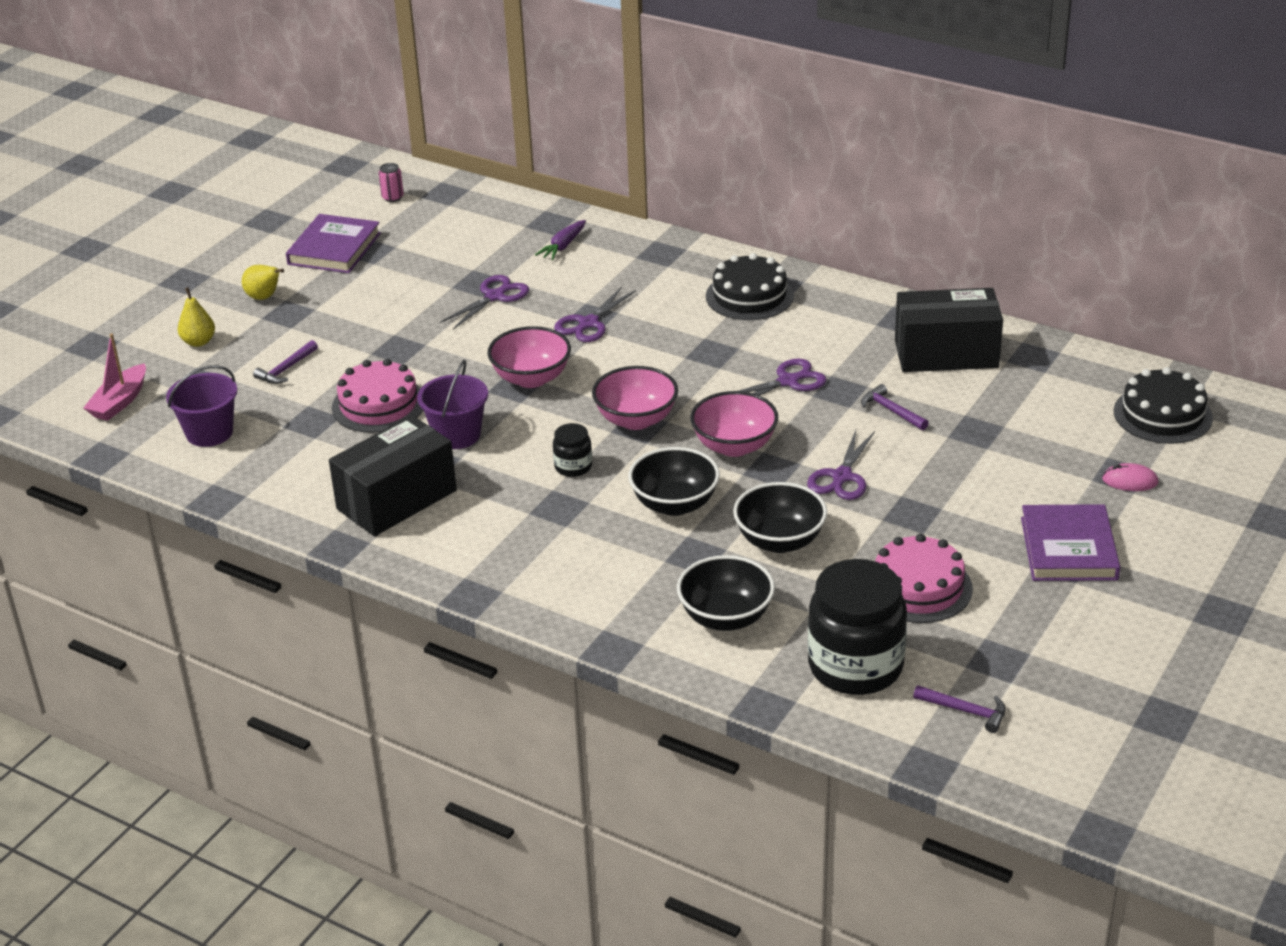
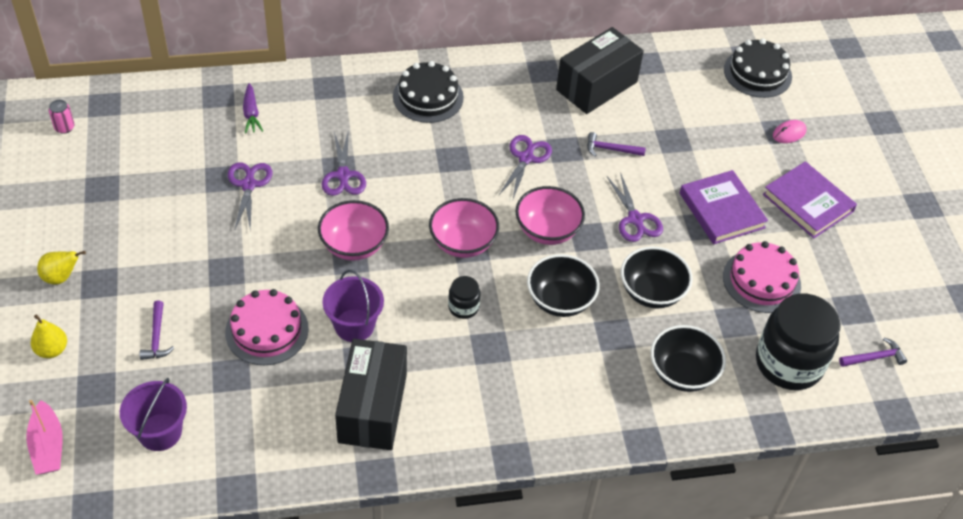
camera: 45 degrees left, 15 degrees up
purple book [286,214,381,273] -> purple book moved to [680,170,768,244]

